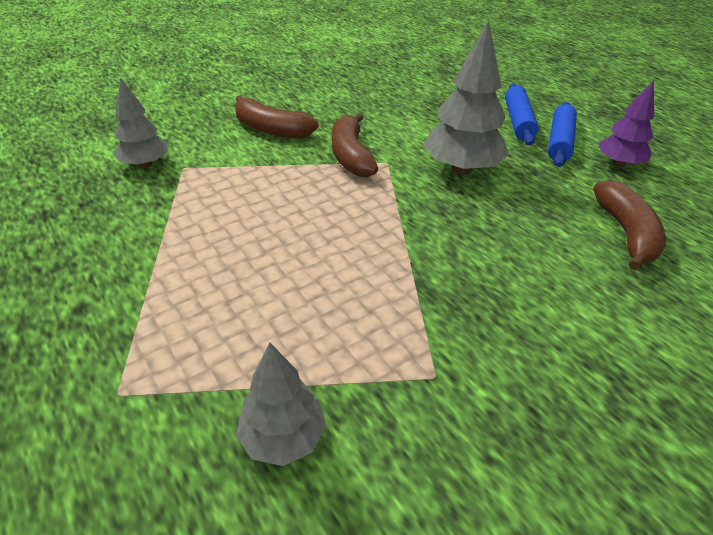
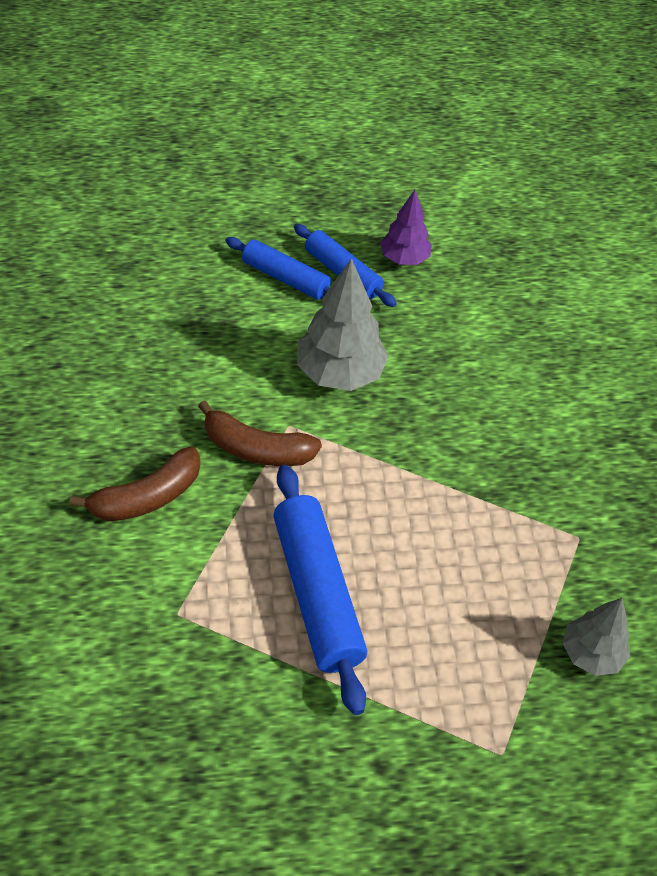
camera: 65 degrees left, 10 degrees up
grey tree [113,78,168,168] -> none
brown banana [593,180,666,271] -> none
none -> blue rolling pin [273,465,367,715]

